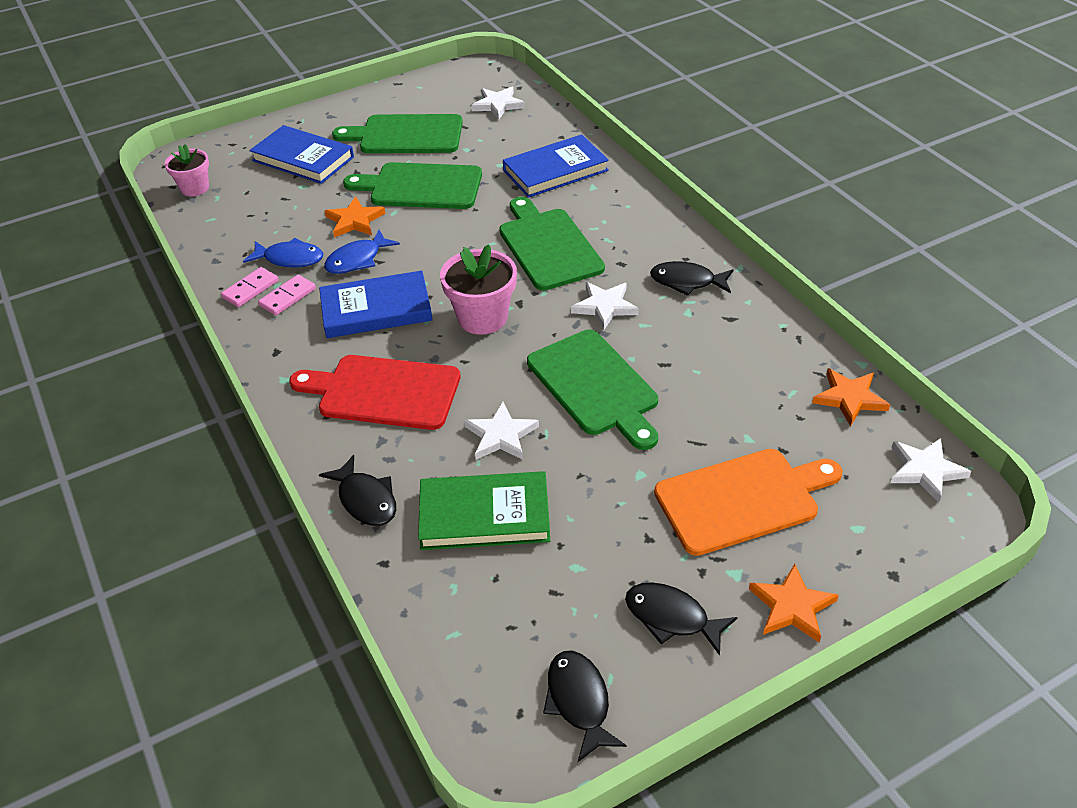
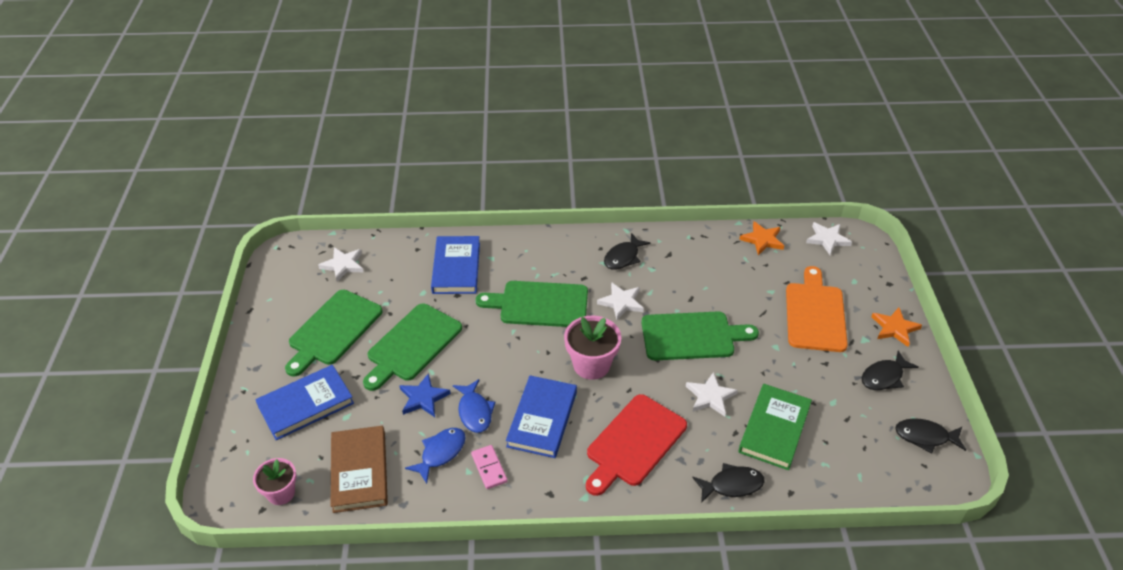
camera: 65 degrees left, 0 degrees up
pink domino [221,267,279,307] -> none
orange star [325,197,385,238] -> blue star [399,373,451,417]
none -> brown book [331,426,388,513]

